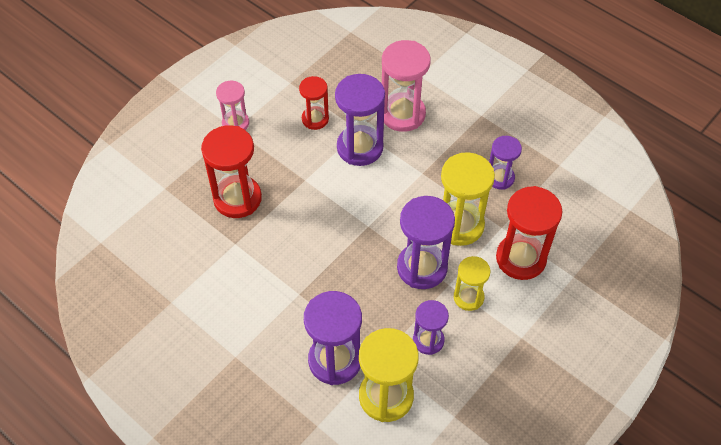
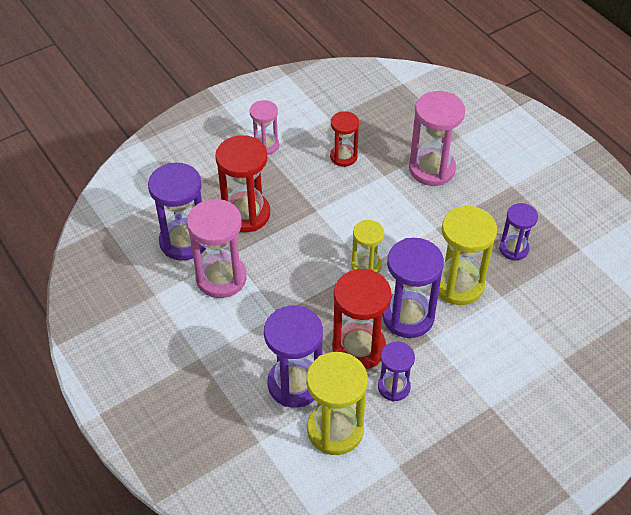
camera: 15 degrees right, 5 degrees down
purple hourglass [335,74,385,166] -> purple hourglass moved to [148,163,206,261]
yellow hourglass [454,256,490,311] -> yellow hourglass moved to [351,220,384,273]
red hourglass [496,186,563,280] -> red hourglass moved to [332,269,391,369]
none -> pink hourglass [187,198,246,298]

